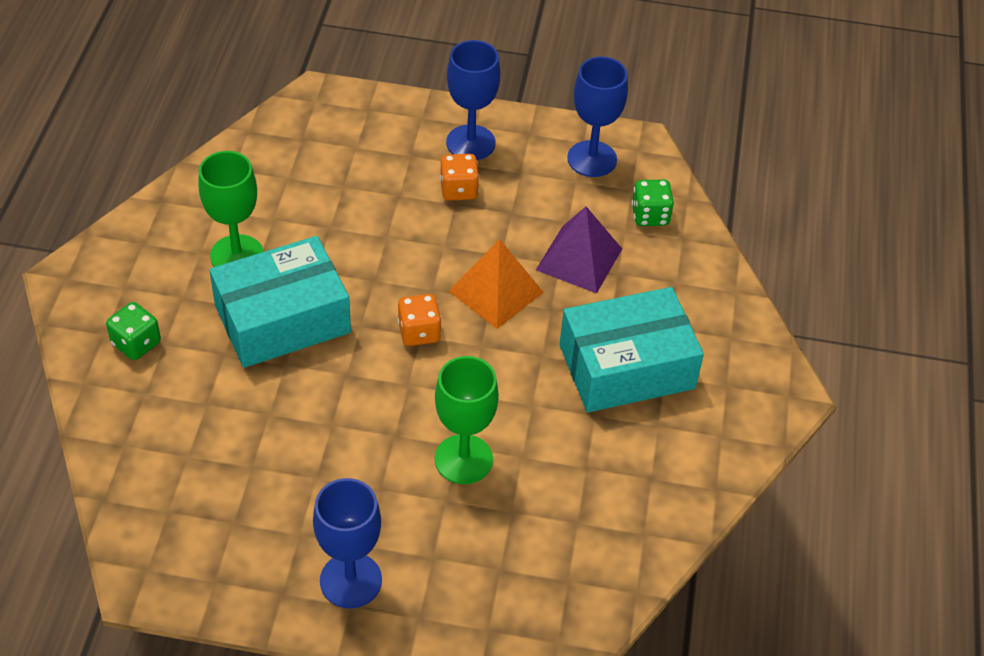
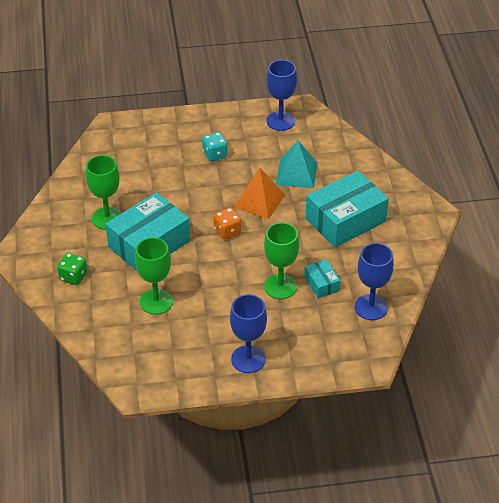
camera: 15 degrees left, 5 degrees down
orange dice [440,154,479,201] -> turquoise dice [202,132,227,161]
blue goblet [446,40,500,160] -> blue goblet moved to [354,243,394,320]
purple pyramid [536,207,622,294] -> turquoise pyramid [276,141,317,188]
green dice [632,180,674,226] -> none
none -> green goblet [135,237,173,315]
none -> turquoise box [304,259,341,298]

